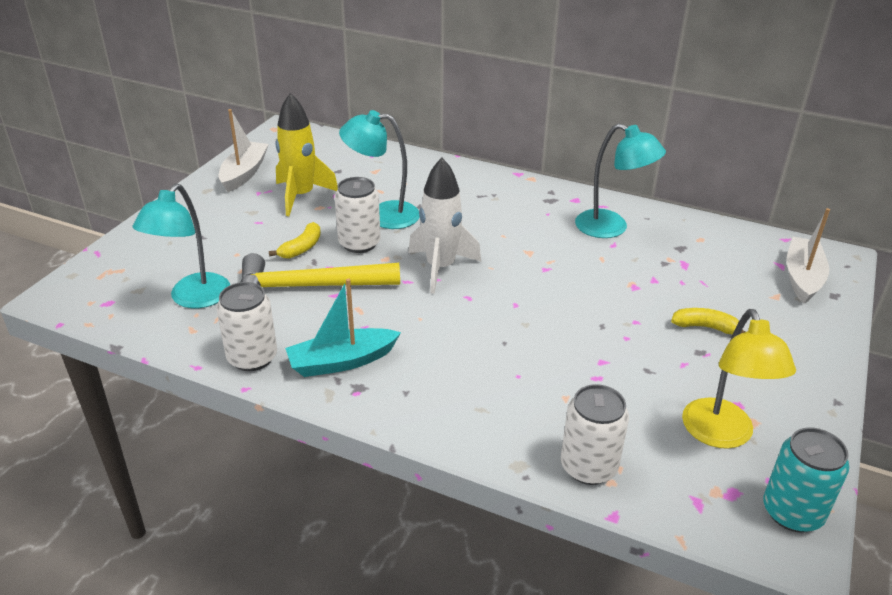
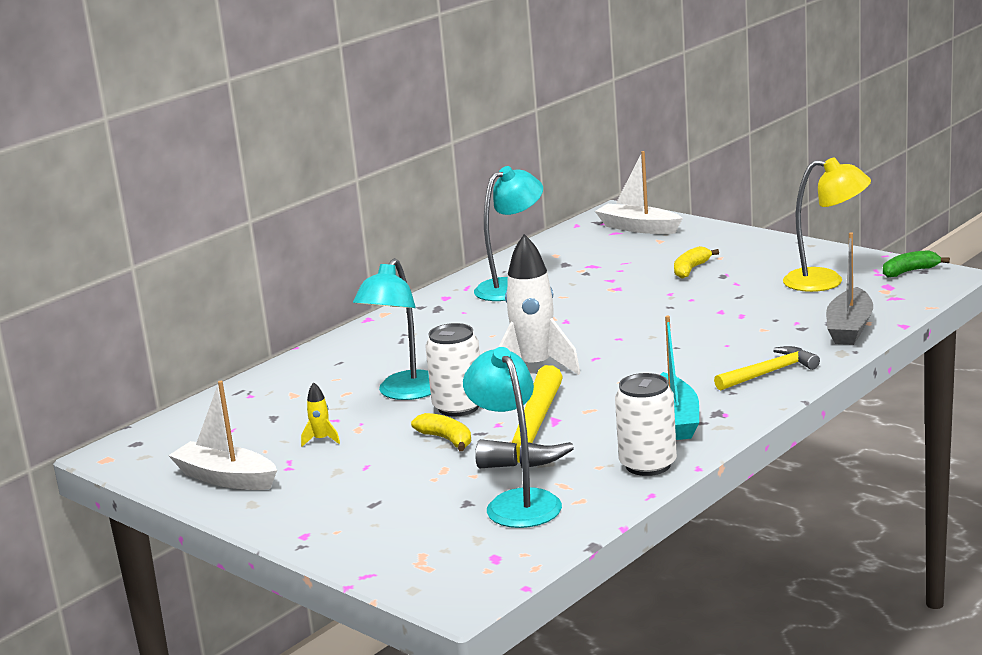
camera: 70 degrees left, 15 degrees down
turquoise lamp [133,184,230,308] -> turquoise lamp turned 150 degrees counterclockwise [463,347,562,528]
yellow rocket [275,93,338,216] -> yellow rocket [301,382,340,447], size x0.42
white can [561,384,629,485] -> grey boat [826,232,873,345]
turquoise can [763,427,849,532] -> green banana [883,250,950,277]
none -> yellow hammer [714,346,820,391]

